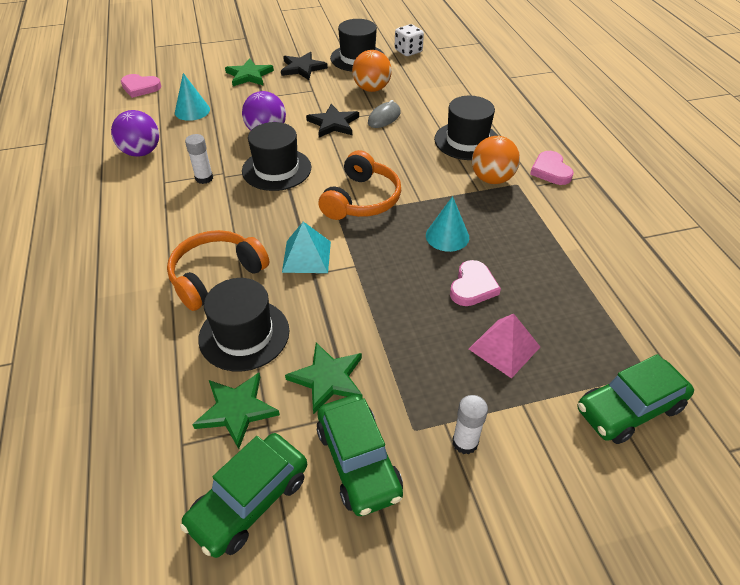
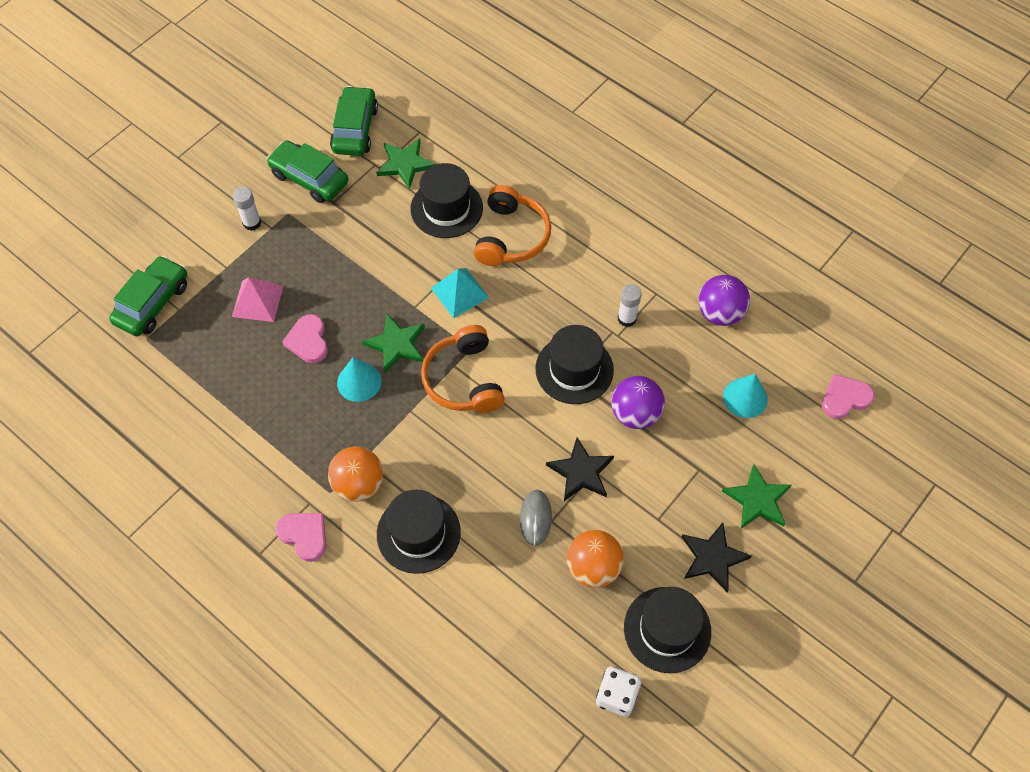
camera: 145 degrees right, 15 degrees up
green star [285,343,363,414] -> green star moved to [362,314,425,373]

